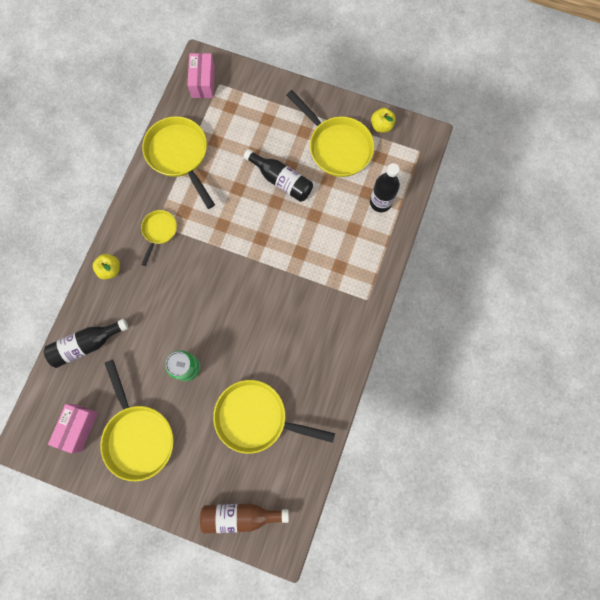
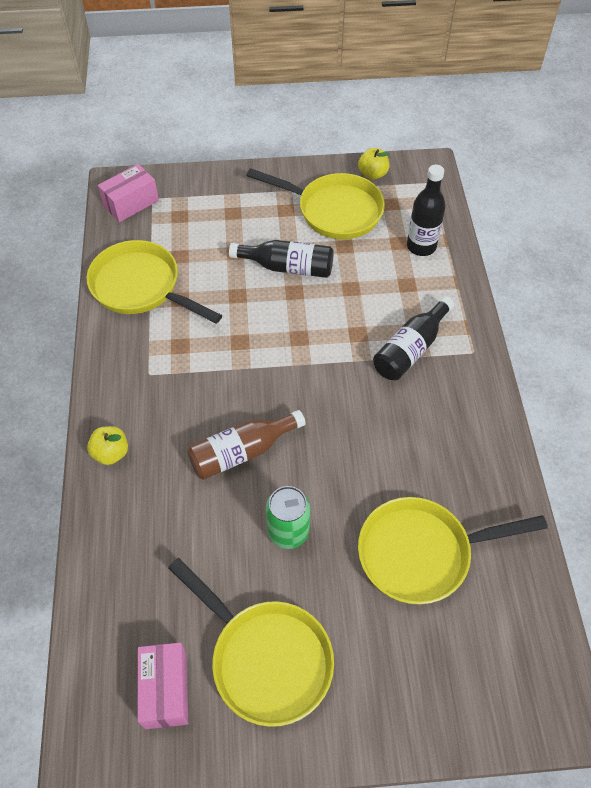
camera: 25 degrees left, 20 degrees down
black bottle [44,319,128,368] -> black bottle moved to [373,296,454,380]
yellow pan [141,210,177,266] -> none
pink box [187,53,215,98] -> pink box turned 75 degrees clockwise [98,164,159,222]
brown bottle [200,504,289,534] -> brown bottle moved to [187,410,306,480]

